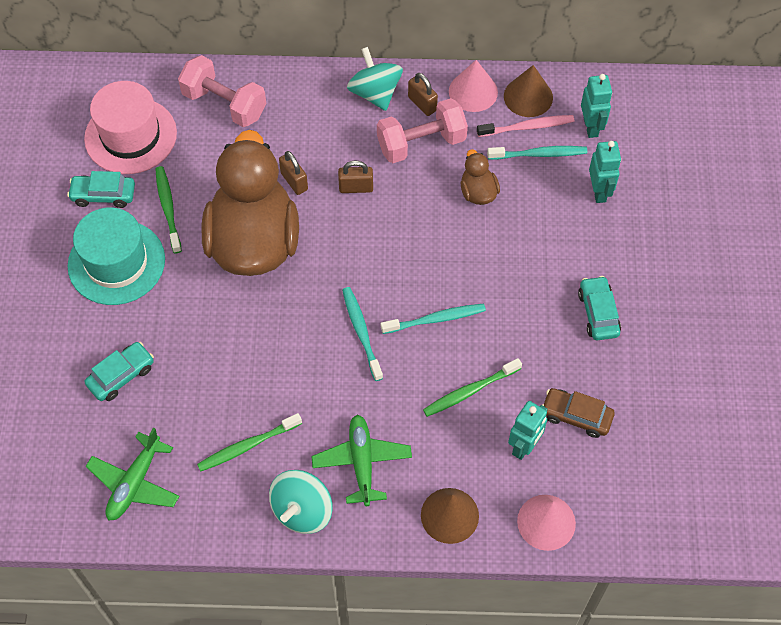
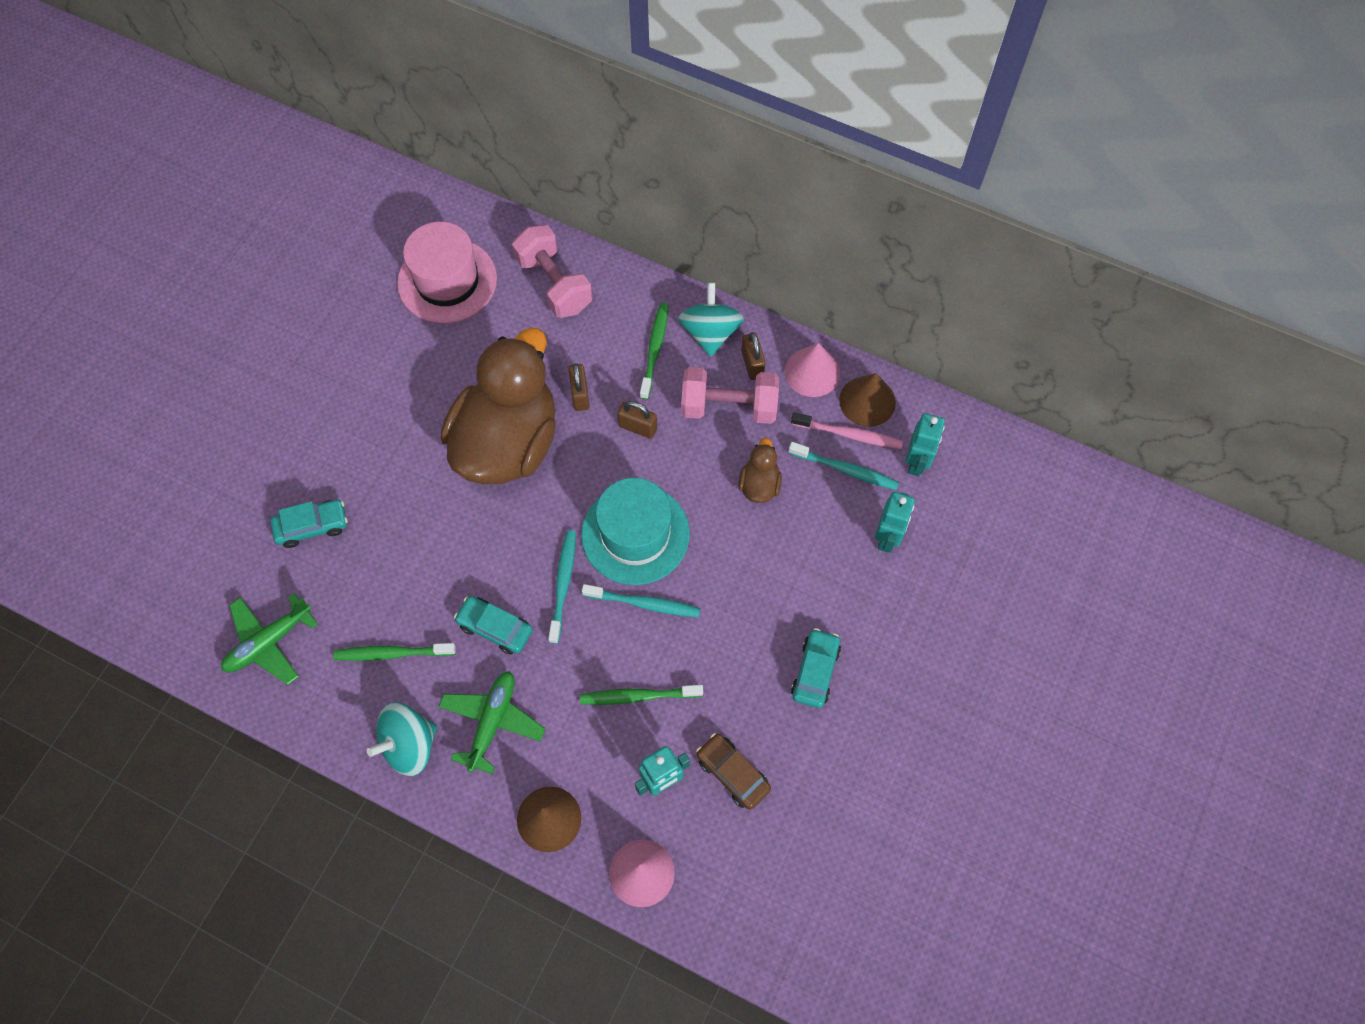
camera: 25 degrees right, 5 degrees up
turquoise car [67,171,135,208] -> turquoise car moved to [454,596,533,655]
turquoise hat [68,208,165,305] -> turquoise hat moved to [581,478,690,585]
green toothbrush [155,166,182,253] -> green toothbrush moved to [640,303,669,400]

